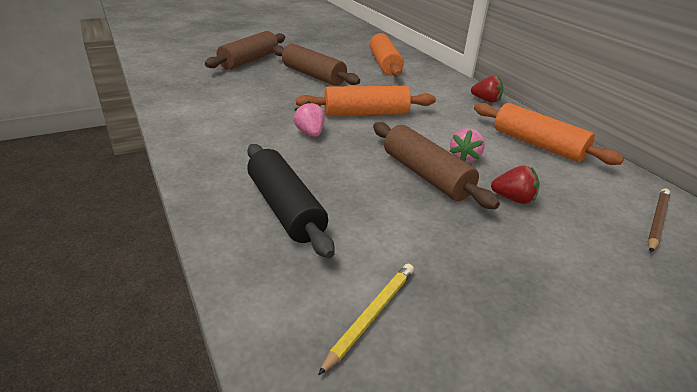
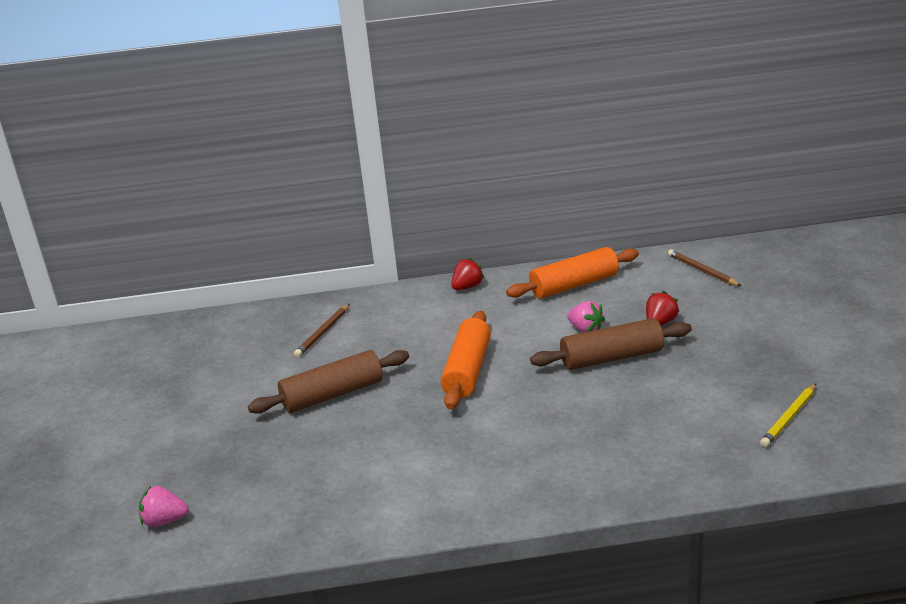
camera: 65 degrees left, 5 degrees down
brown rolling pin [205,31,285,70] -> none
black rolling pin [247,144,335,258] -> none
pink strawberry [294,101,325,137] -> pink strawberry moved to [139,486,188,527]
yellow pencil [318,264,414,376] -> yellow pencil turned 105 degrees counterclockwise [760,384,816,447]
orange rolling pin [370,33,404,77] -> brown pencil [294,304,350,357]

